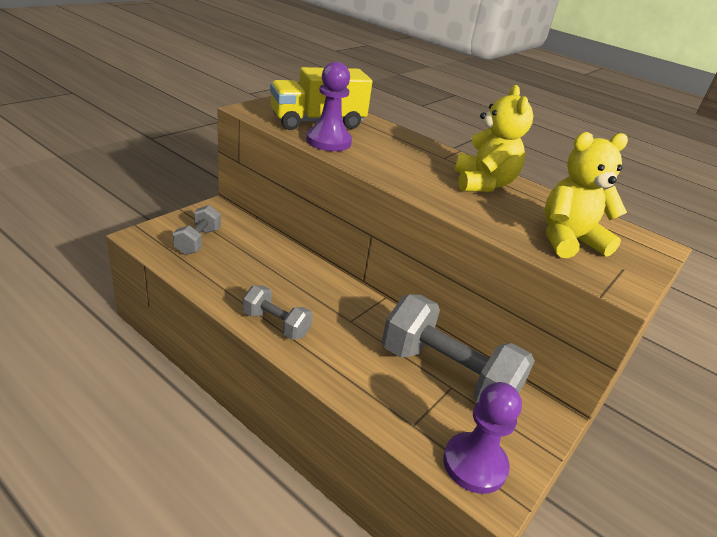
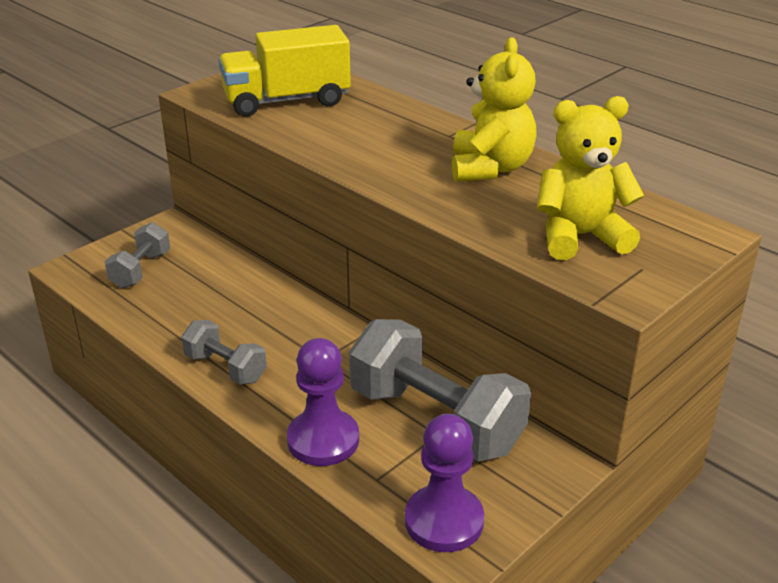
camera: 10 degrees right, 0 degrees up
purple pawn [306,62,352,151] -> purple pawn moved to [287,338,359,466]

